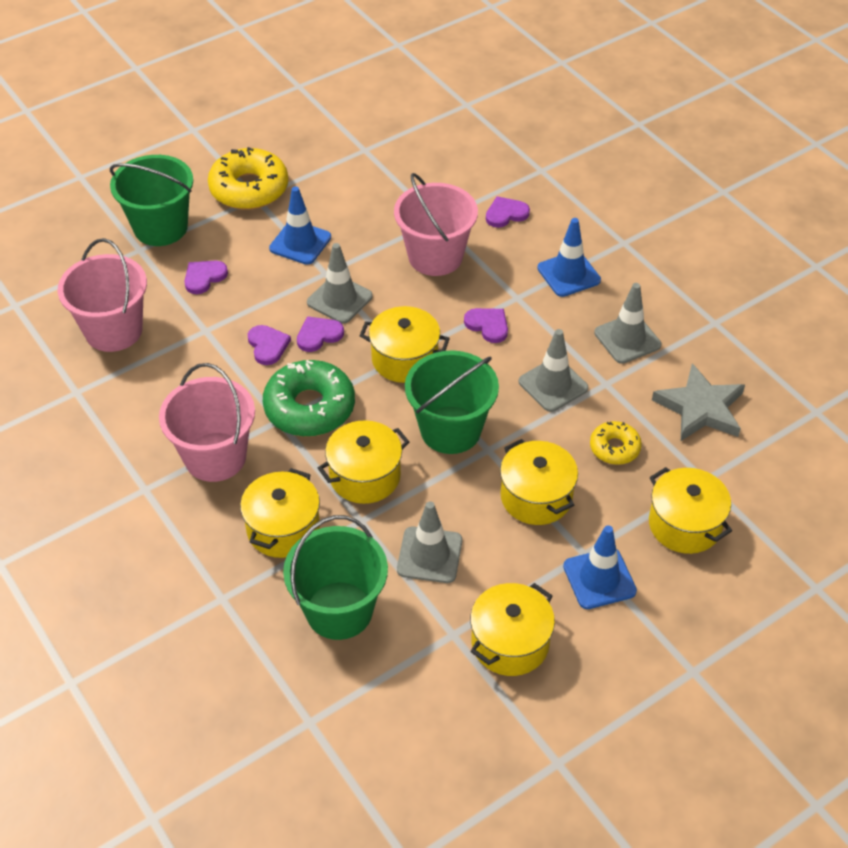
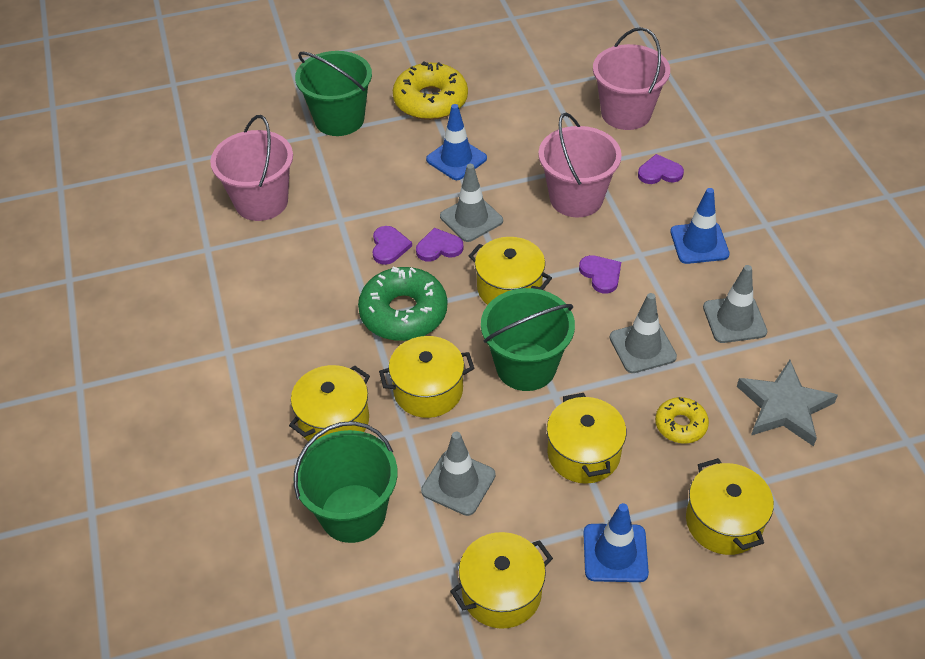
camera: 20 degrees right, 0 degrees up
pink bucket [159,363,255,482] -> pink bucket moved to [593,27,670,130]
purple heart [184,261,228,294] -> none

